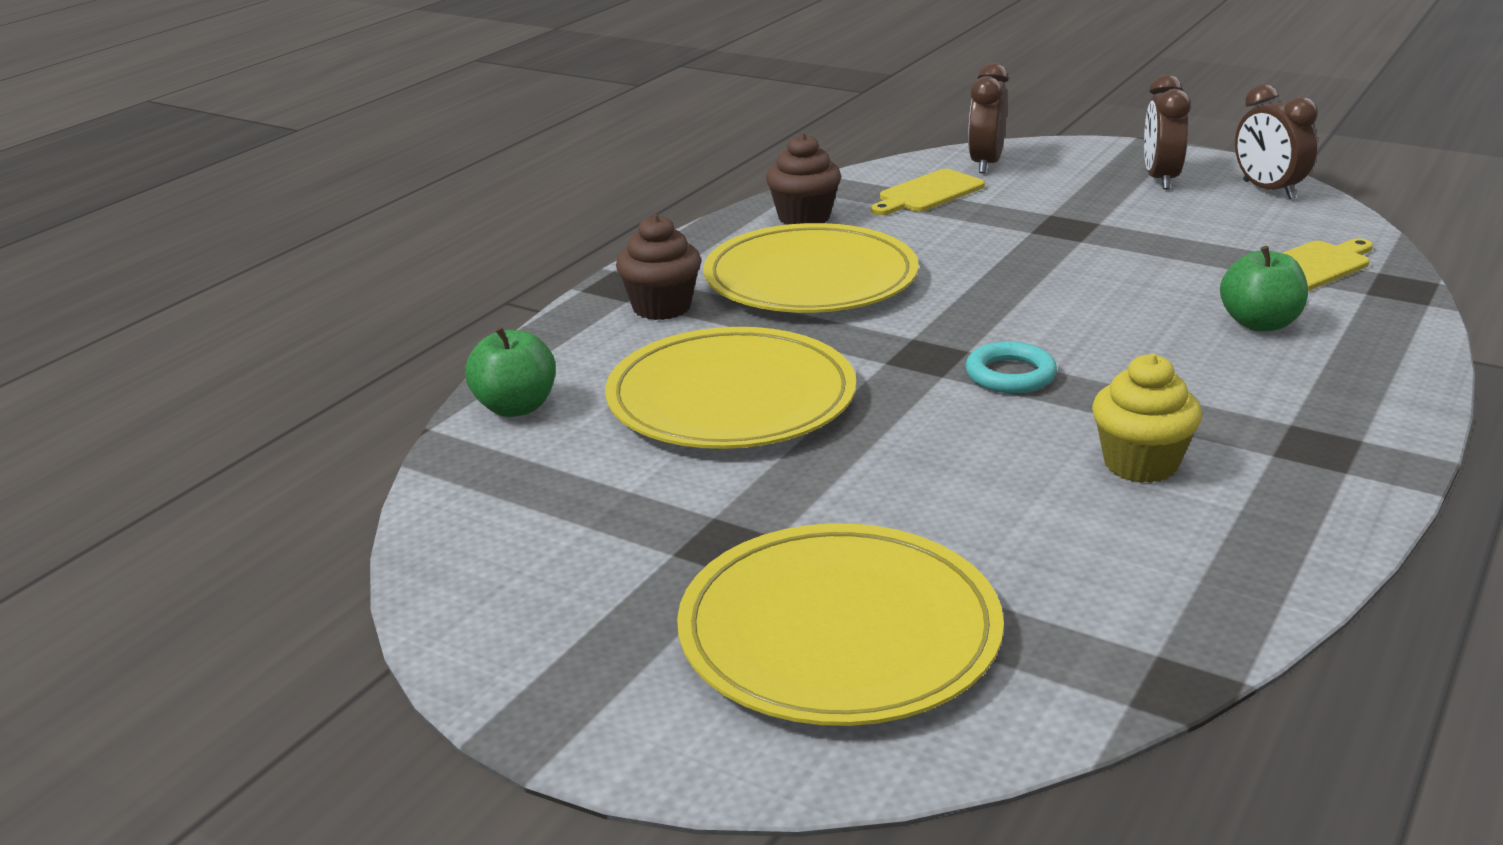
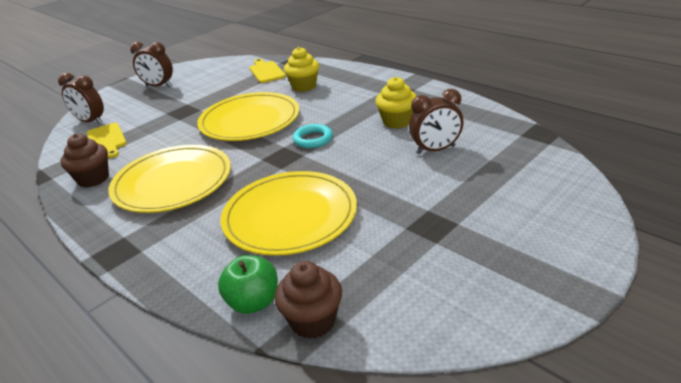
camera: 75 degrees left, 5 degrees up
brown cupcake [616,214,701,320] -> brown cupcake moved to [275,261,342,339]
yellow plate [677,523,1004,726] -> yellow plate moved to [197,92,299,141]
green apple [1220,246,1308,331] -> yellow cupcake [284,47,319,92]
brown clock [1235,84,1318,199] -> brown clock moved to [409,89,464,155]

